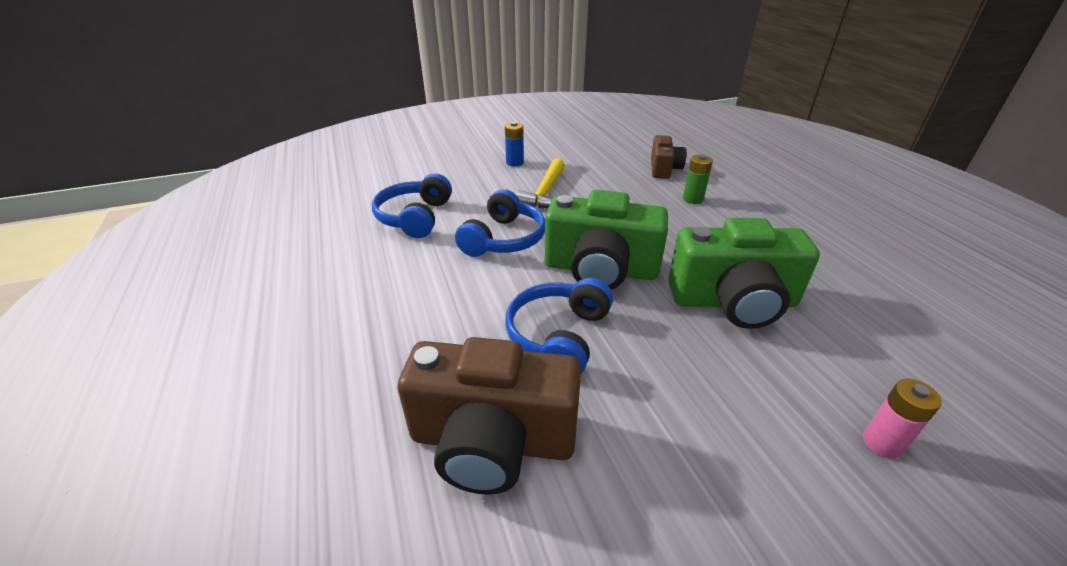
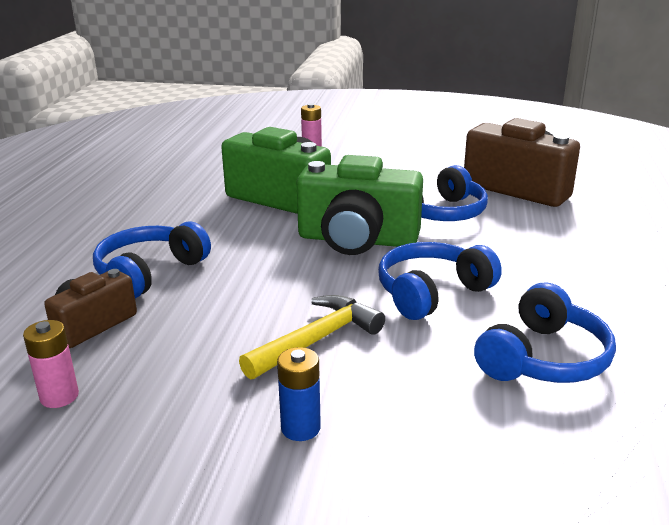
camera: 150 degrees left, 10 degrees down
green camera [545,190,668,290] -> green camera turned 150 degrees clockwise [297,155,423,255]
green battery [683,154,713,204] -> blue headphones [93,222,211,299]
none -> pink battery [23,320,79,408]

